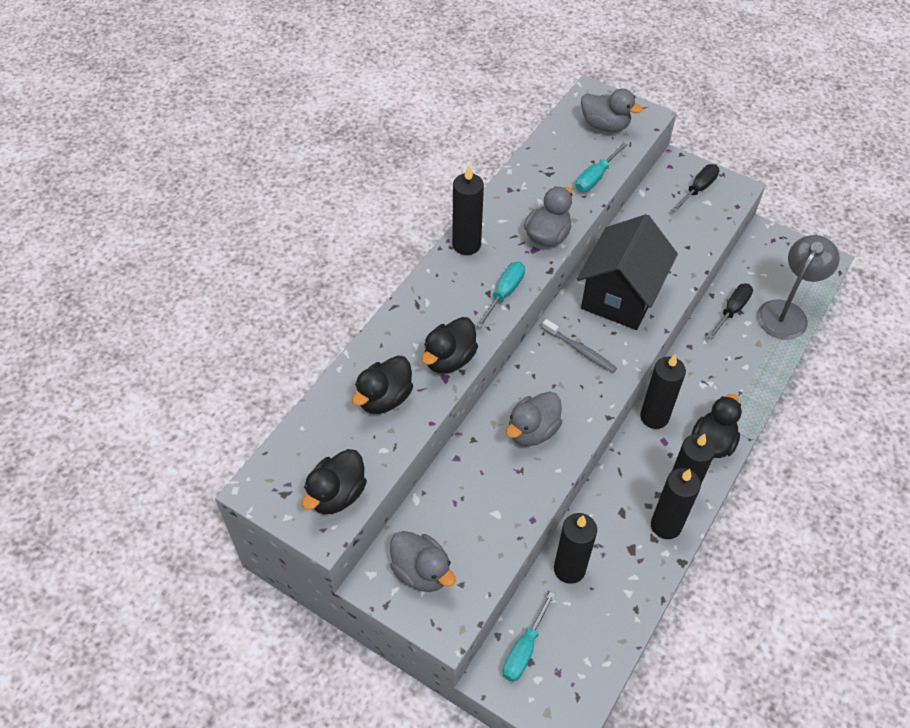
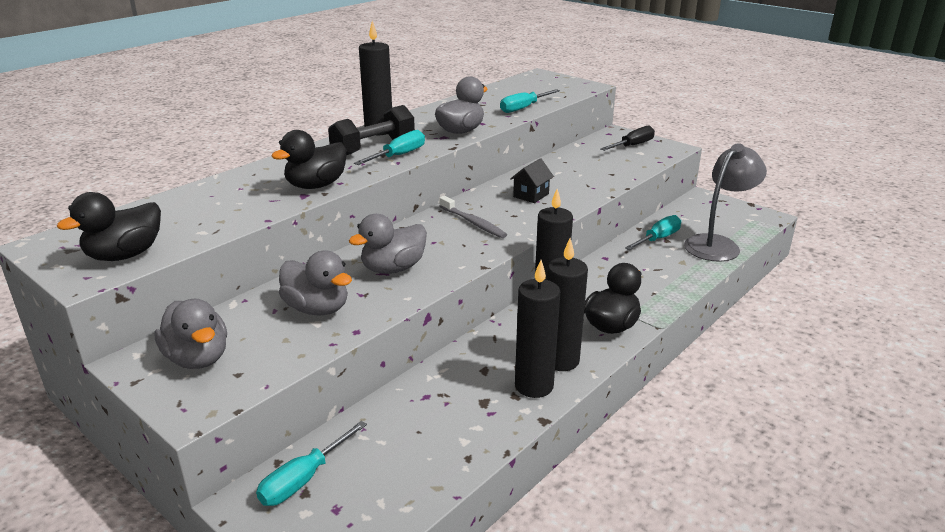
camera: 10 degrees right, 25 degrees down
black duck [352,356,413,414] -> none
black candle [554,513,597,584] -> none
black house [577,214,678,330] -> black house [510,158,554,203], size x0.40
grey duck [581,88,643,132] -> grey duck moved to [279,250,352,315]
black screwdriver [708,283,753,339] -> turquoise screwdriver [625,215,681,250]
none -> black dumbbell [328,105,415,155]

